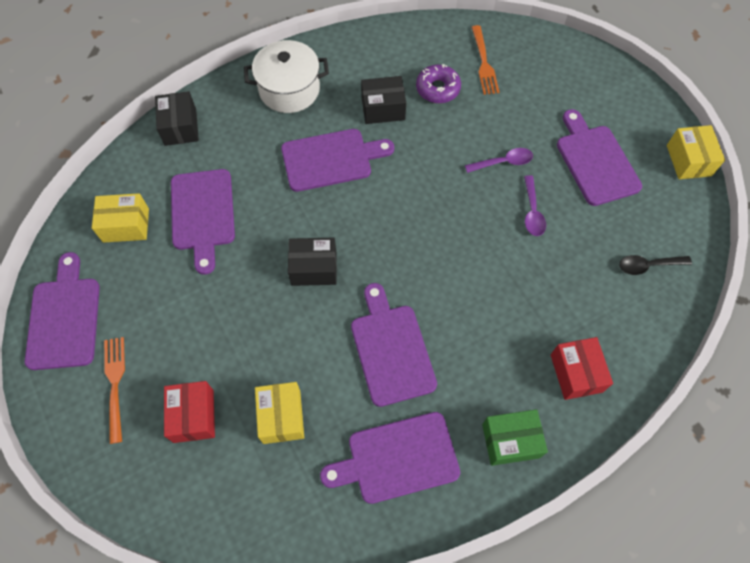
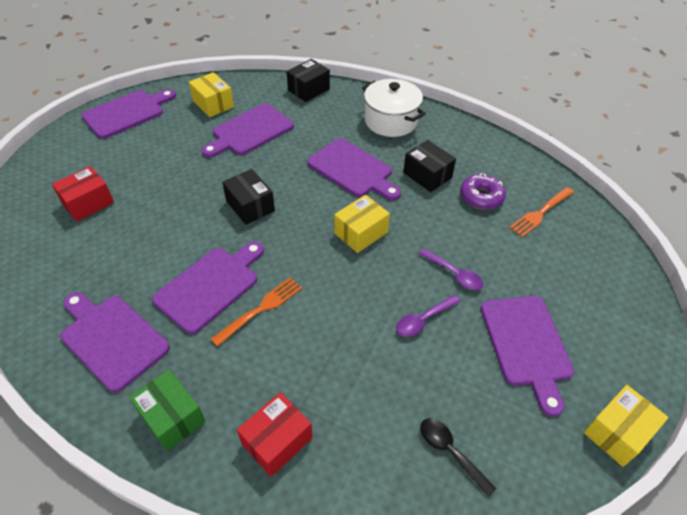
camera: 55 degrees right, 15 degrees down
orange fork [104,337,125,444] -> orange fork moved to [211,277,302,347]
yellow box [255,382,304,444] -> yellow box moved to [334,195,390,253]
purple cutting board [557,109,642,206] -> purple cutting board turned 135 degrees clockwise [481,296,574,417]

